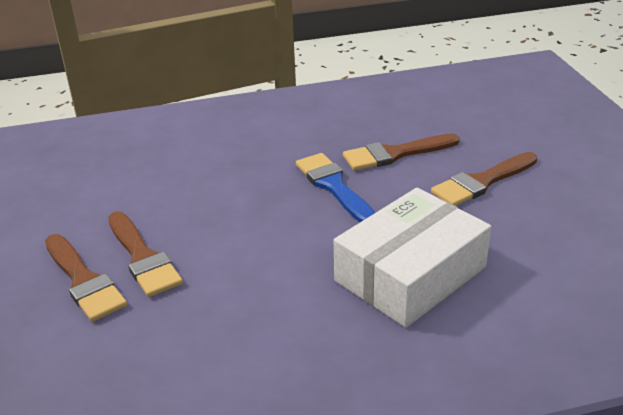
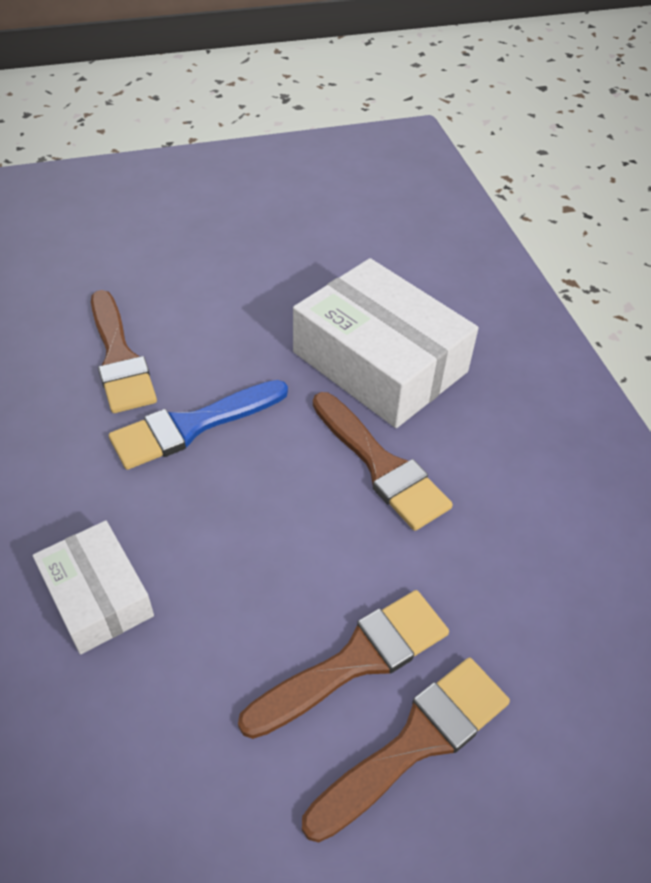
camera: 95 degrees left, 15 degrees up
brown brush [431,152,537,206] -> brown brush moved to [313,392,453,531]
none -> white box [33,521,154,654]

